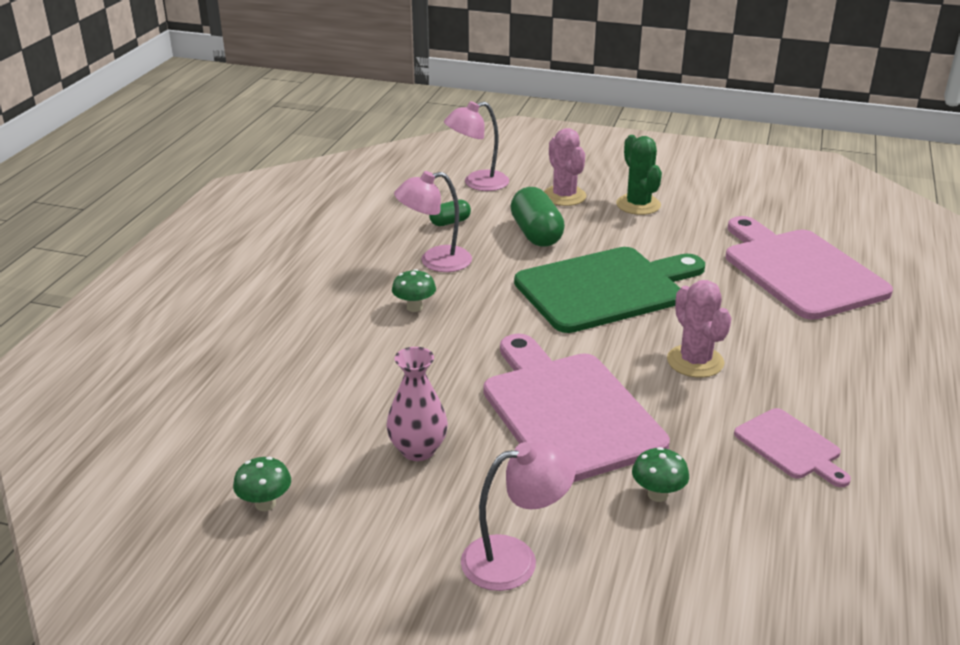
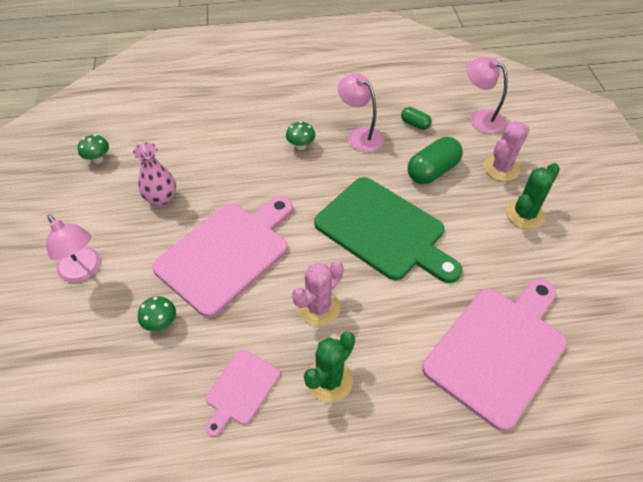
camera: 65 degrees right, 20 degrees up
none -> green cactus [304,332,355,402]

